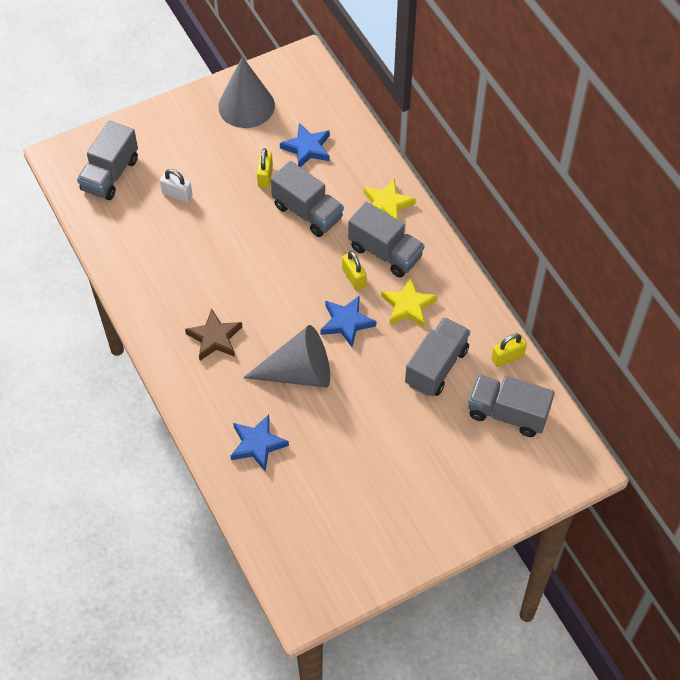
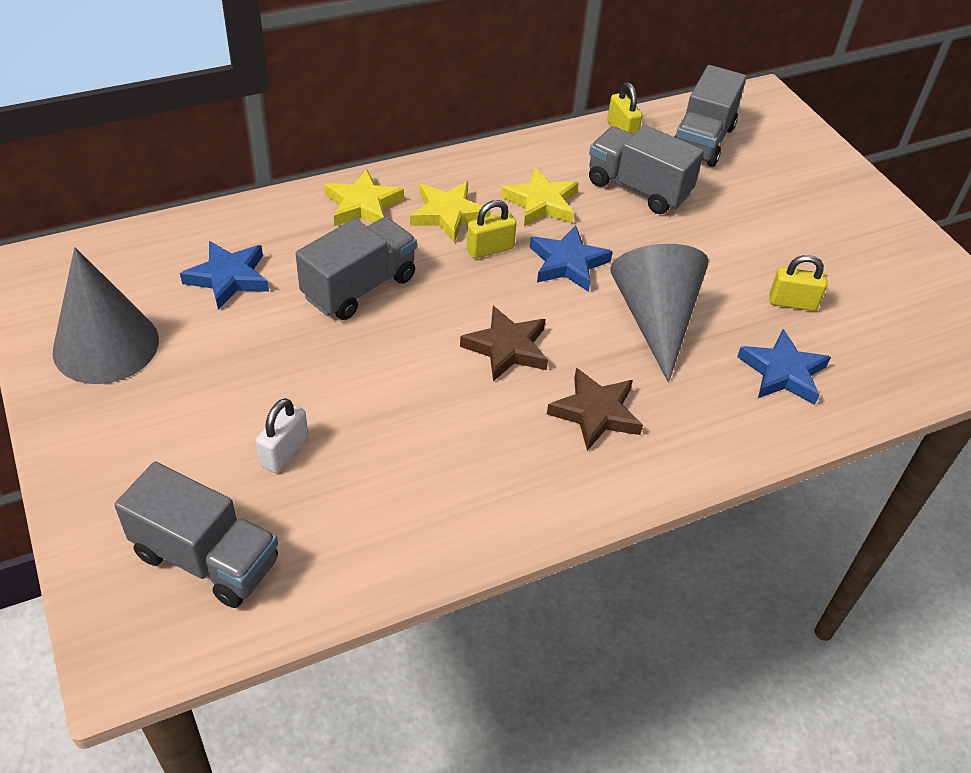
camera: 90 degrees left, 10 degrees down
yellow padlock [257,148,273,188] -> yellow padlock moved to [769,255,827,311]
grey truck [348,202,425,278] -> yellow star [410,182,491,242]
none -> brown star [460,306,548,381]

